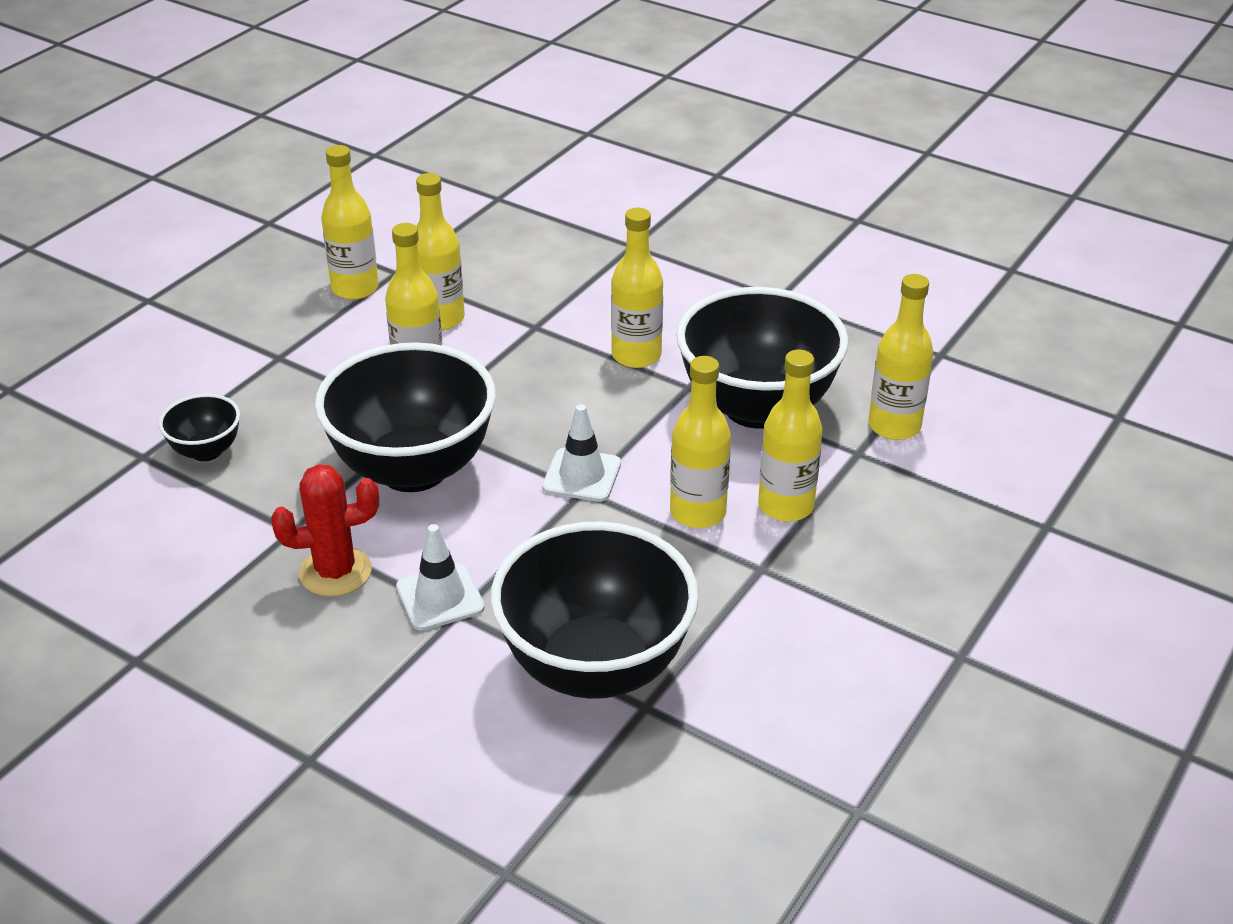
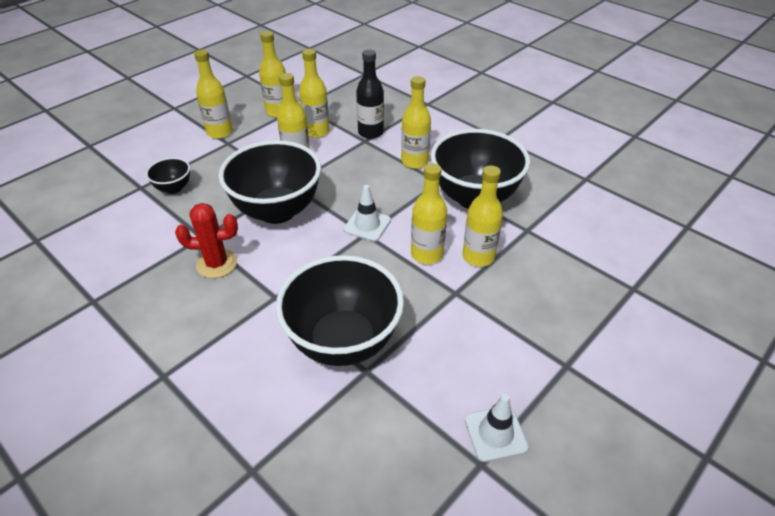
camera: 10 degrees right, 5 degrees up
white traffic cone [396,524,485,631] -> white traffic cone moved to [465,394,529,462]
yellow bottle [868,274,933,440] -> yellow bottle moved to [194,49,233,139]
none -> black bottle [356,49,384,139]

